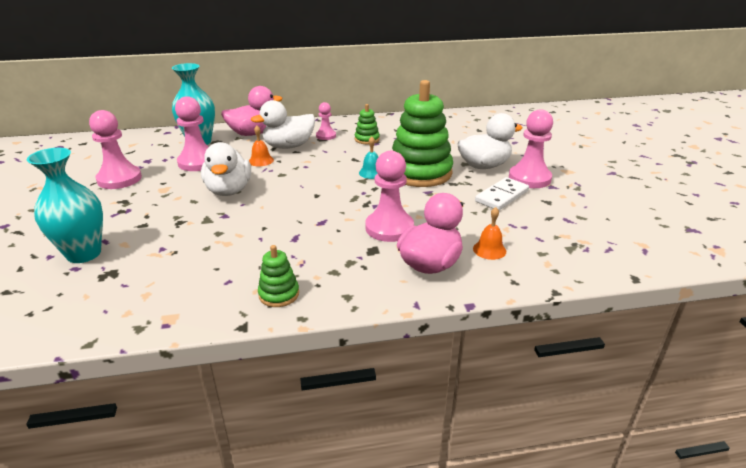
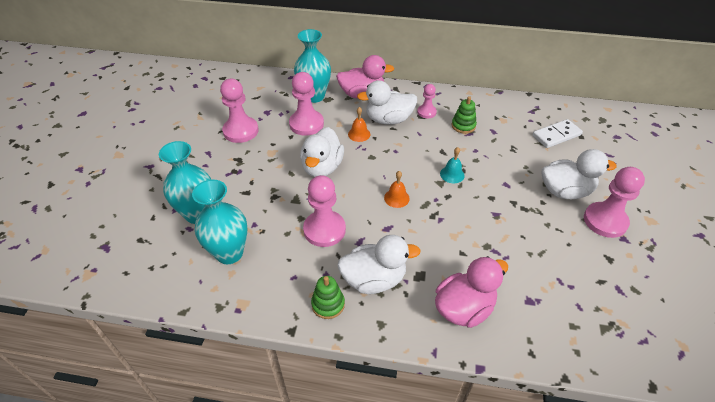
camera: 20 degrees right, 15 degrees up
pink pawn [365,151,414,242] -> pink pawn moved to [303,175,346,247]
green stacking toy [392,80,453,187] -> none
orange bell [473,207,506,260] -> orange bell moved to [384,171,410,208]
white domino [475,177,529,210] -> white domino moved to [532,119,583,148]
none -> turquoise vase [192,180,247,264]
none -> white duck [337,235,421,294]

